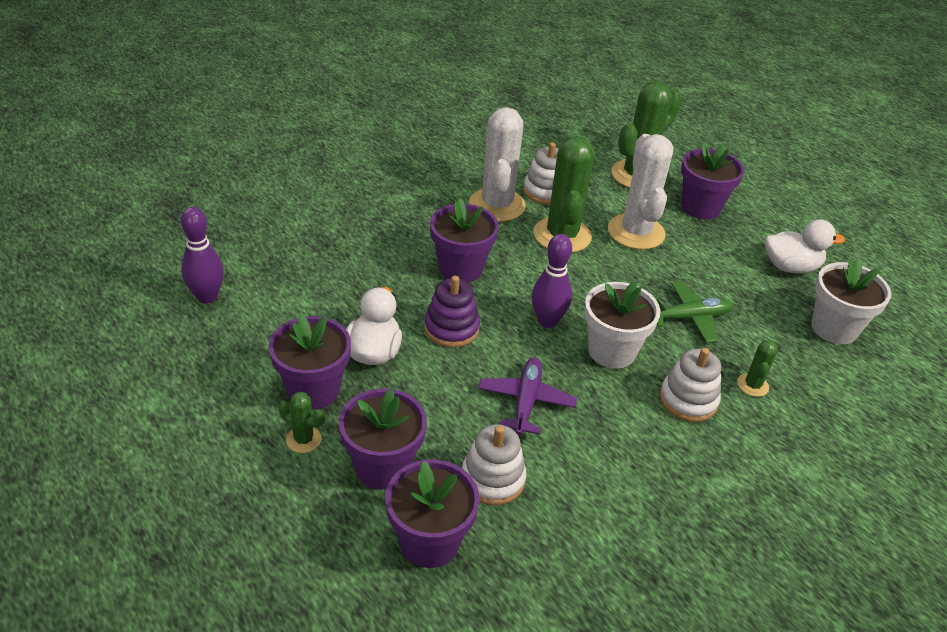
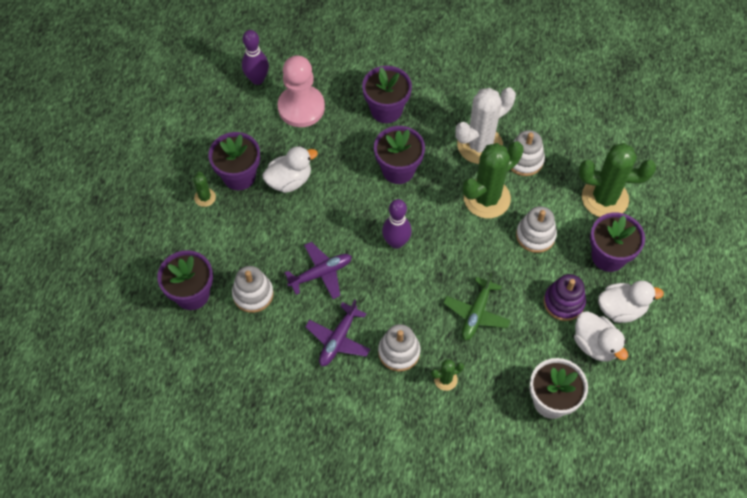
camera: 55 degrees right, 20 degrees up
purple flower pot [339,388,427,489] -> purple flower pot moved to [362,66,412,123]
purple stacking toy [424,276,480,348] -> purple stacking toy moved to [544,274,586,321]
white flower pot [584,281,660,368] -> none
white cactus [608,134,673,250] -> white stacking toy [516,206,557,253]
green plane [656,282,734,343] -> green plane turned 75 degrees clockwise [443,273,511,340]
none -> pink pawn [278,55,325,127]
none -> purple plane [305,300,370,366]
none -> white duck [598,281,664,323]

